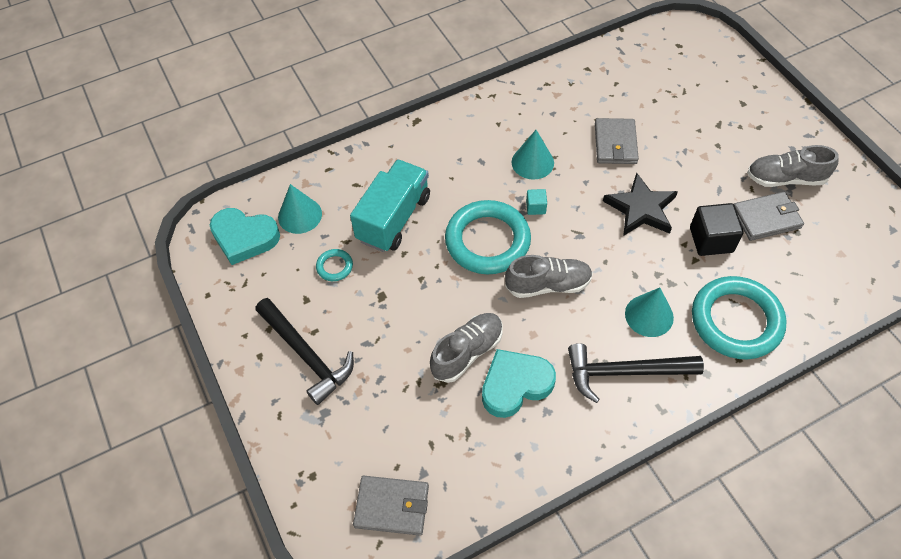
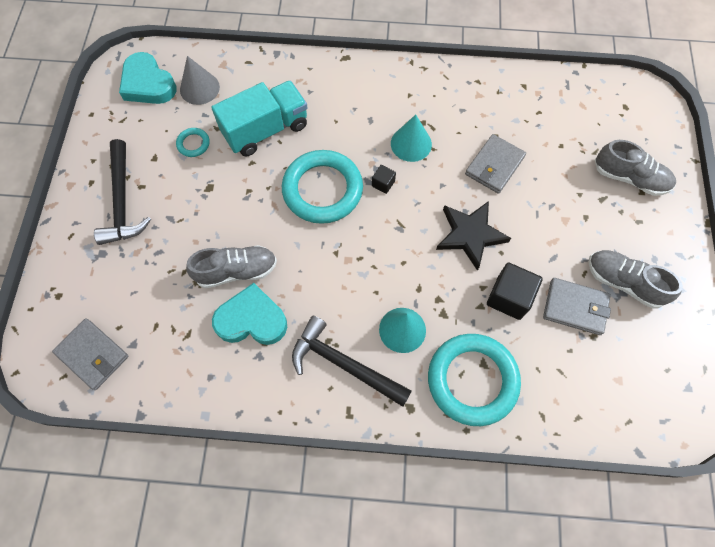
camera: 30 degrees right, 10 degrees up
turquoise cone [278,184,322,234] -> grey cone [180,56,220,105]
grey shoe [505,255,593,298] -> grey shoe moved to [595,140,676,196]
turquoise cube [526,189,547,215] -> black cube [372,165,396,194]

